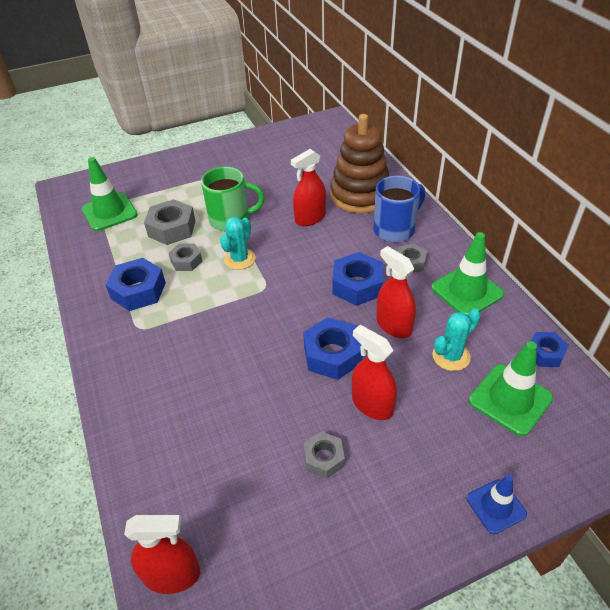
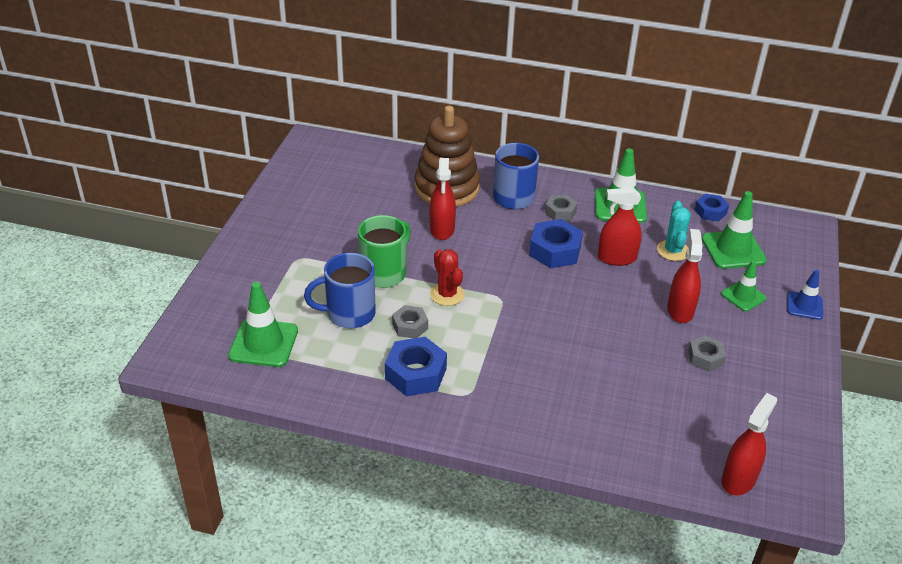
camera: 55 degrees left, 5 degrees down
grey nut [144,199,196,245] -> blue mug [304,253,376,328]
turquoise cactus [220,217,256,270] -> red cactus [430,249,465,306]
blue nut [303,317,363,380] -> none
red spray bottle [352,325,397,420] -> red spray bottle turned 105 degrees clockwise [667,229,702,323]
none -> green traffic cone [721,260,767,311]

